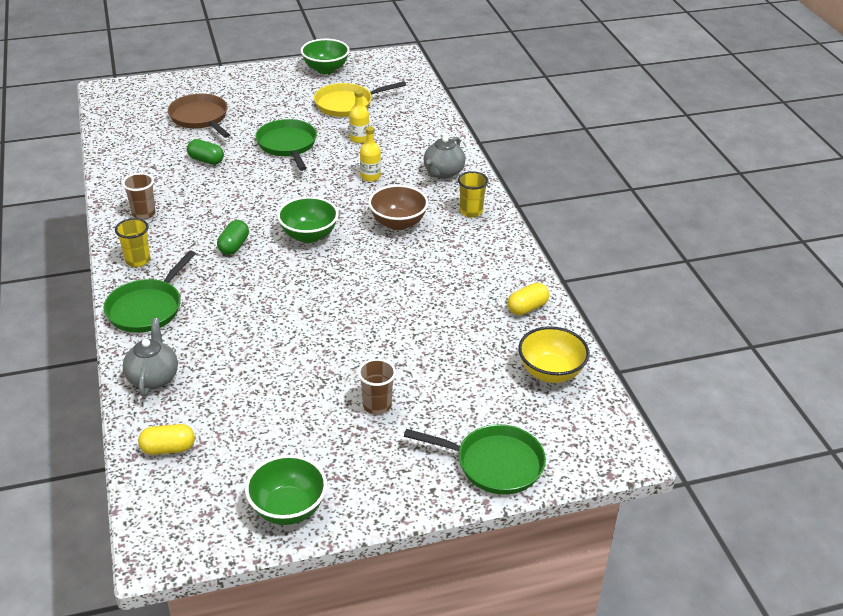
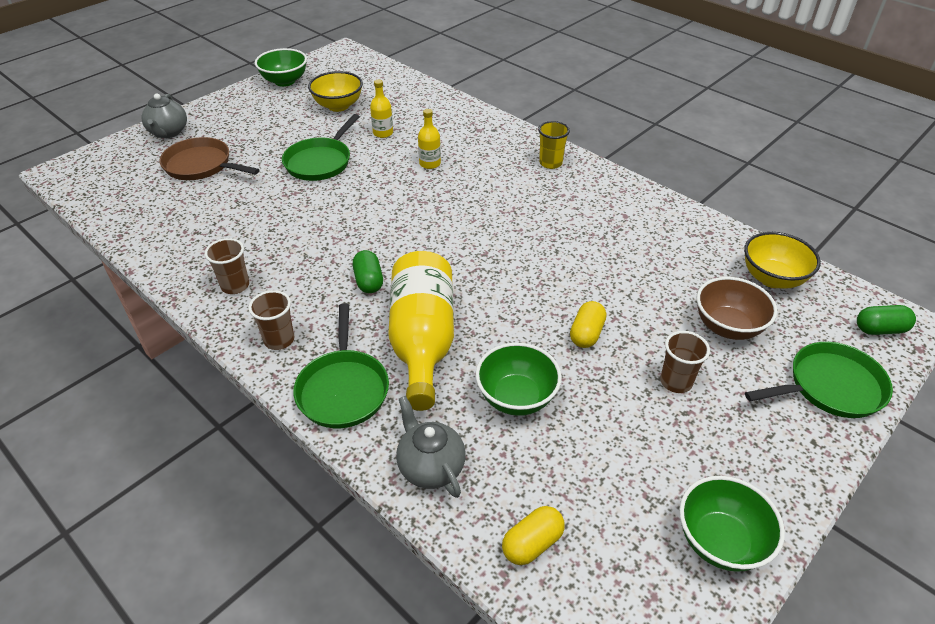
camera: 30 degrees left, 5 degrees up
yellow cup [115,218,150,267] -> brown cup [248,290,294,350]
green capsule [187,139,224,165] -> green capsule moved to [857,305,916,335]
green pan [255,119,317,171] -> green pan turned 105 degrees counterclockwise [282,114,360,181]
green bowl [277,196,339,243] -> green bowl moved to [476,343,562,416]
yellow pan [314,81,406,117] -> yellow bowl [308,71,363,112]
brown bowl [368,185,428,230] -> brown bowl moved to [697,277,777,340]
grey teapot [424,136,466,179] -> grey teapot moved to [141,93,187,138]
yellow capsule [507,283,549,315] -> yellow capsule moved to [570,301,606,348]
none -> yellow bottle [388,251,454,411]

